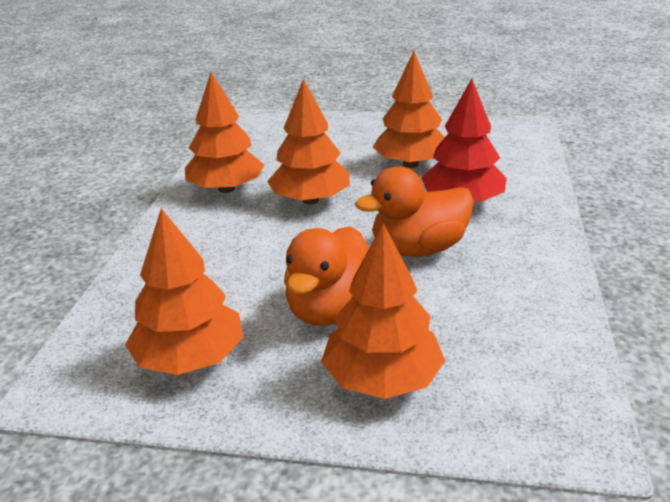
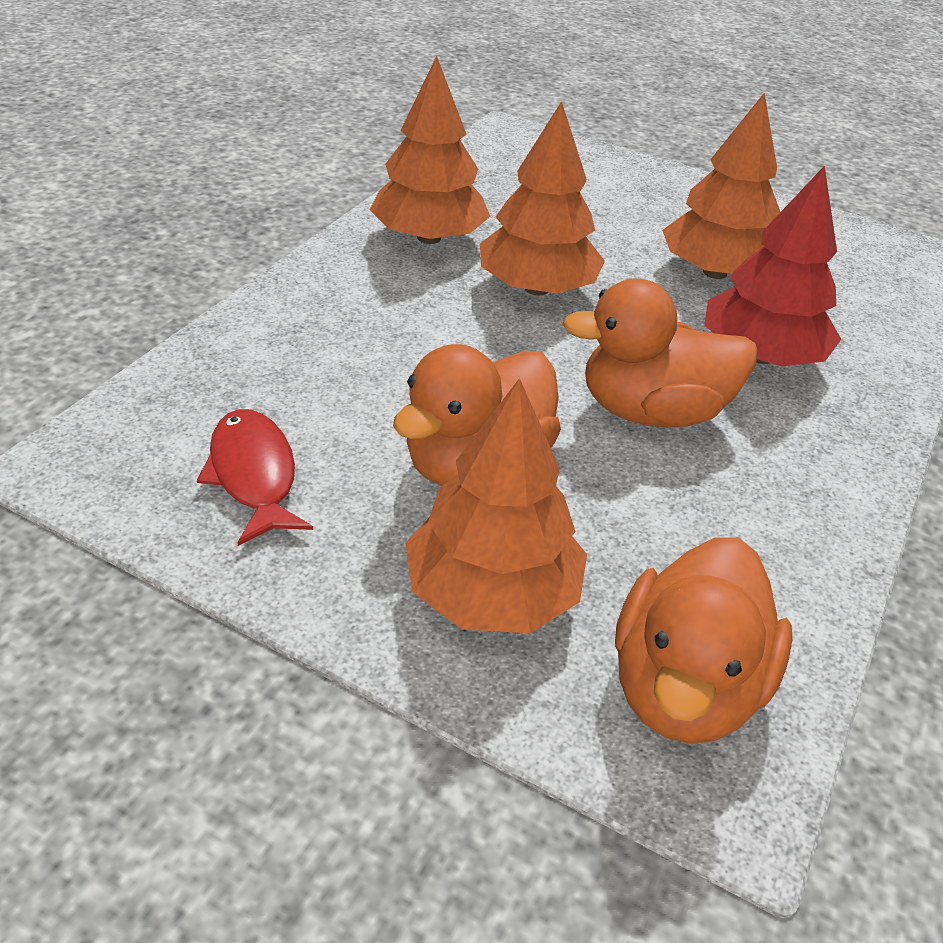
camera: 15 degrees right, 10 degrees up
orange tree [125,208,243,375] -> red fish [197,409,313,546]
none -> orange duck [615,537,793,744]

